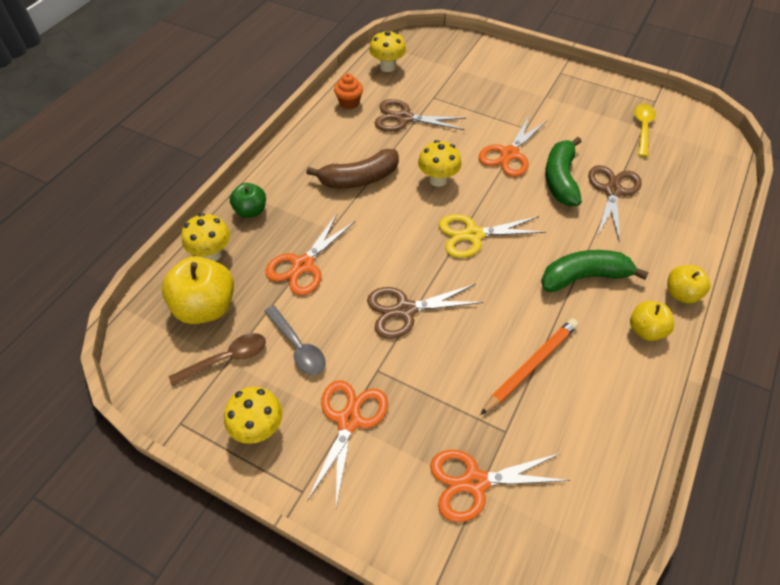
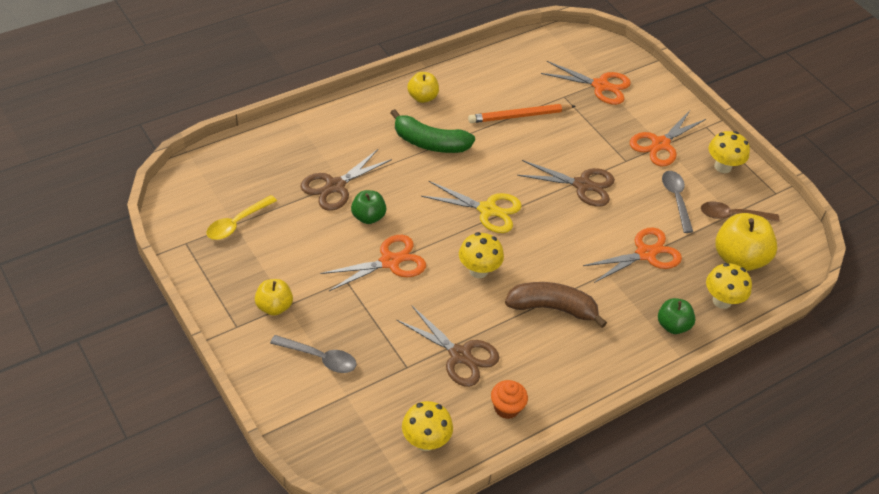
camera: 155 degrees left, 5 degrees down
green banana [545,137,582,206] -> green apple [351,190,386,224]
yellow apple [667,265,710,304] -> yellow apple moved to [255,279,293,316]
none -> grey spoon [270,335,357,373]

